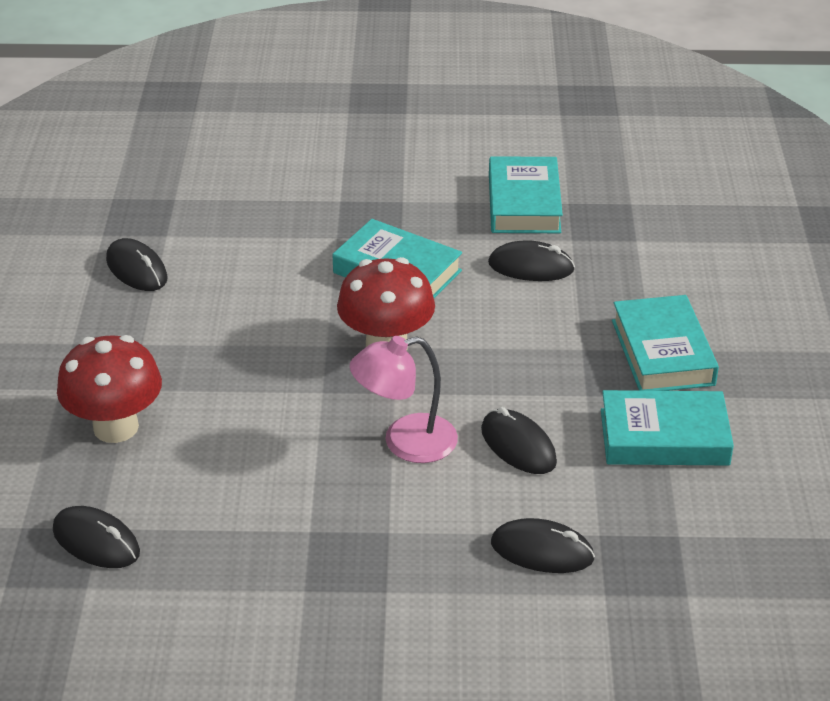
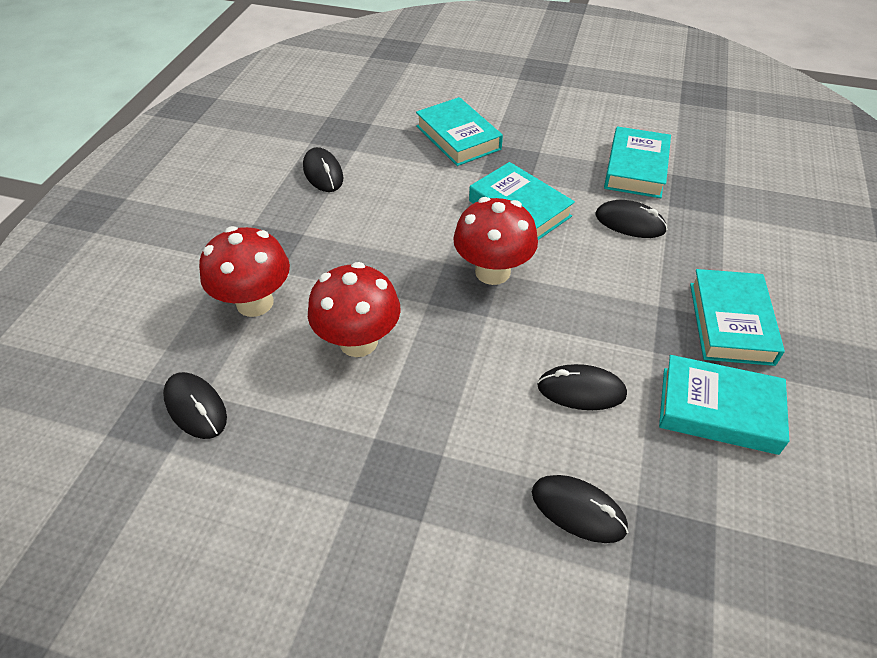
camera: 15 degrees right, 10 degrees up
pink lamp [350,336,458,463] -> none
black mouse [481,407,557,474] -> black mouse turned 60 degrees counterclockwise [537,364,627,410]
none -> red mushroom [308,262,401,357]
none -> turquoise book [416,97,503,166]

